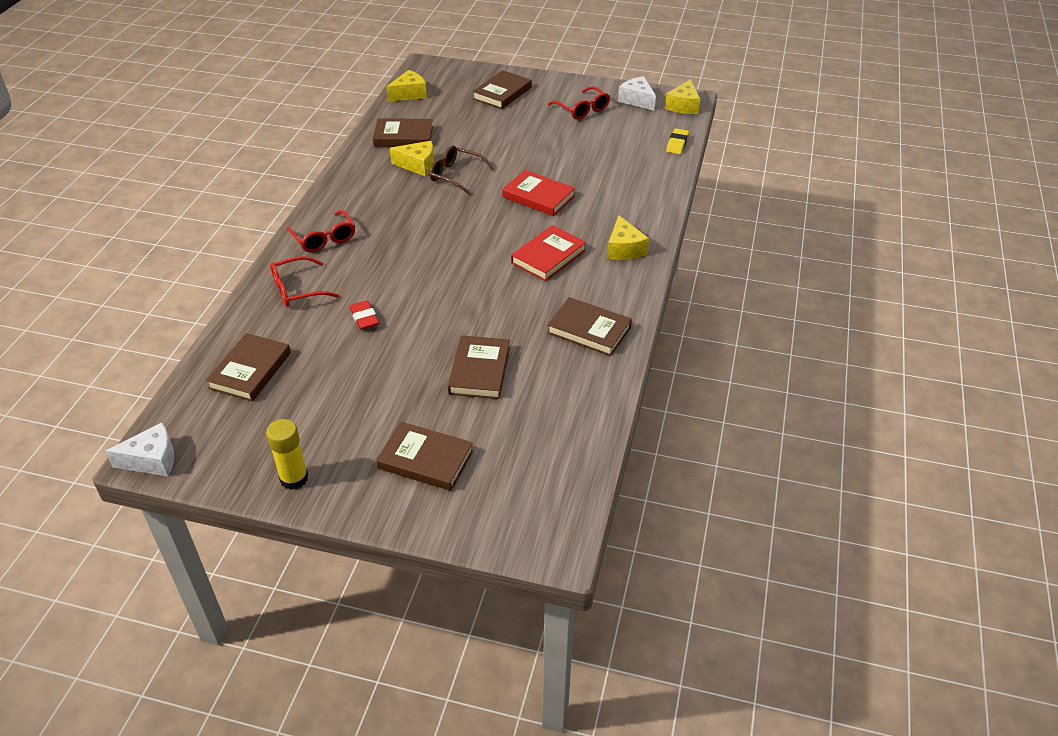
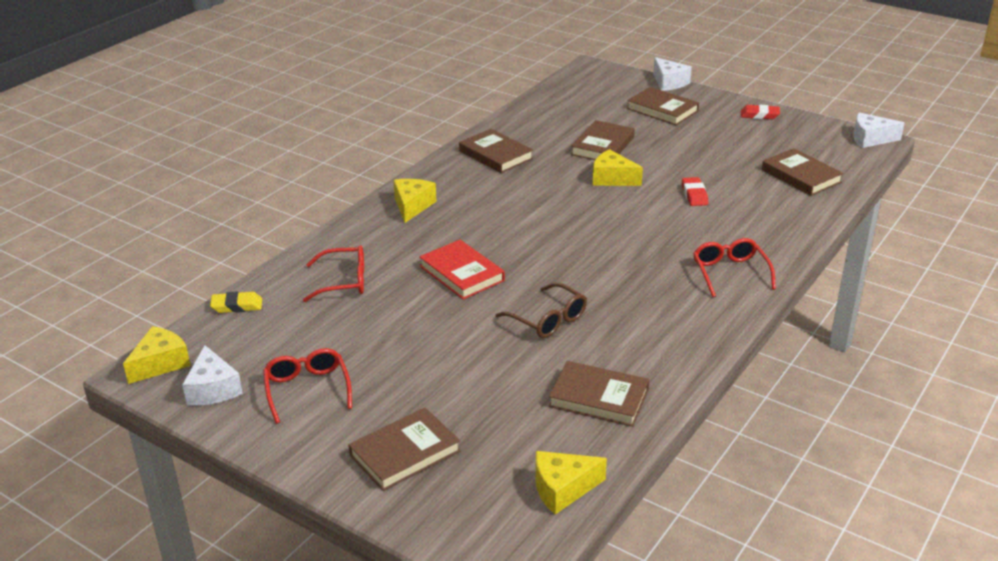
camera: 160 degrees left, 10 degrees down
brown book [206,333,291,402] -> brown book turned 75 degrees counterclockwise [762,148,844,196]
yellow glue stick [266,419,308,490] -> red eraser [741,105,780,119]
red glasses [270,256,339,307] -> red glasses moved to [303,245,364,302]
yellow cheese [390,141,434,176] -> yellow cheese moved to [593,149,643,186]
red book [511,225,586,281] -> none
yellow eraser [666,128,689,154] -> yellow eraser turned 45 degrees clockwise [210,292,262,313]
none -> white cheese [653,57,692,91]

